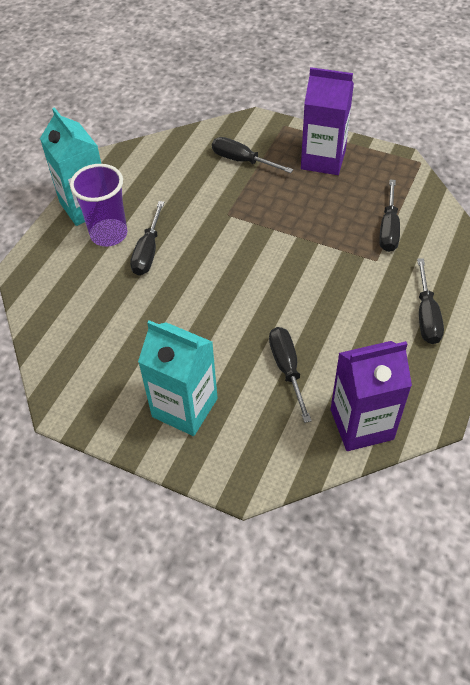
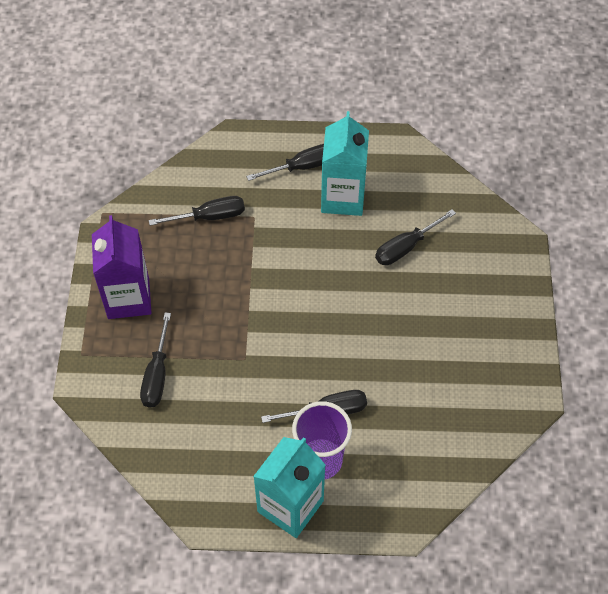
camera: 115 degrees left, 5 degrees up
turquoise carton [138,320,218,436] -> turquoise carton moved to [321,111,369,216]
purple carton [331,341,412,451] -> none

